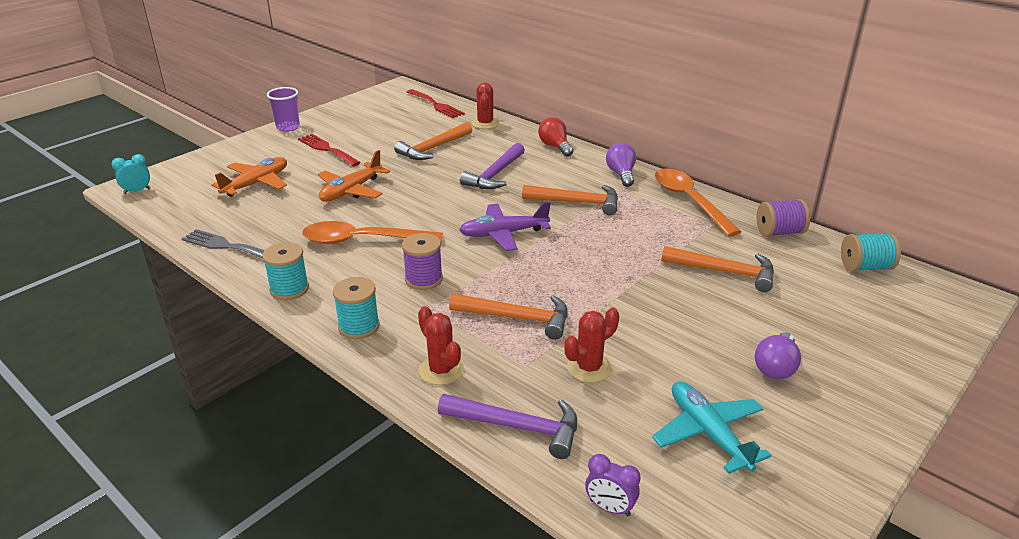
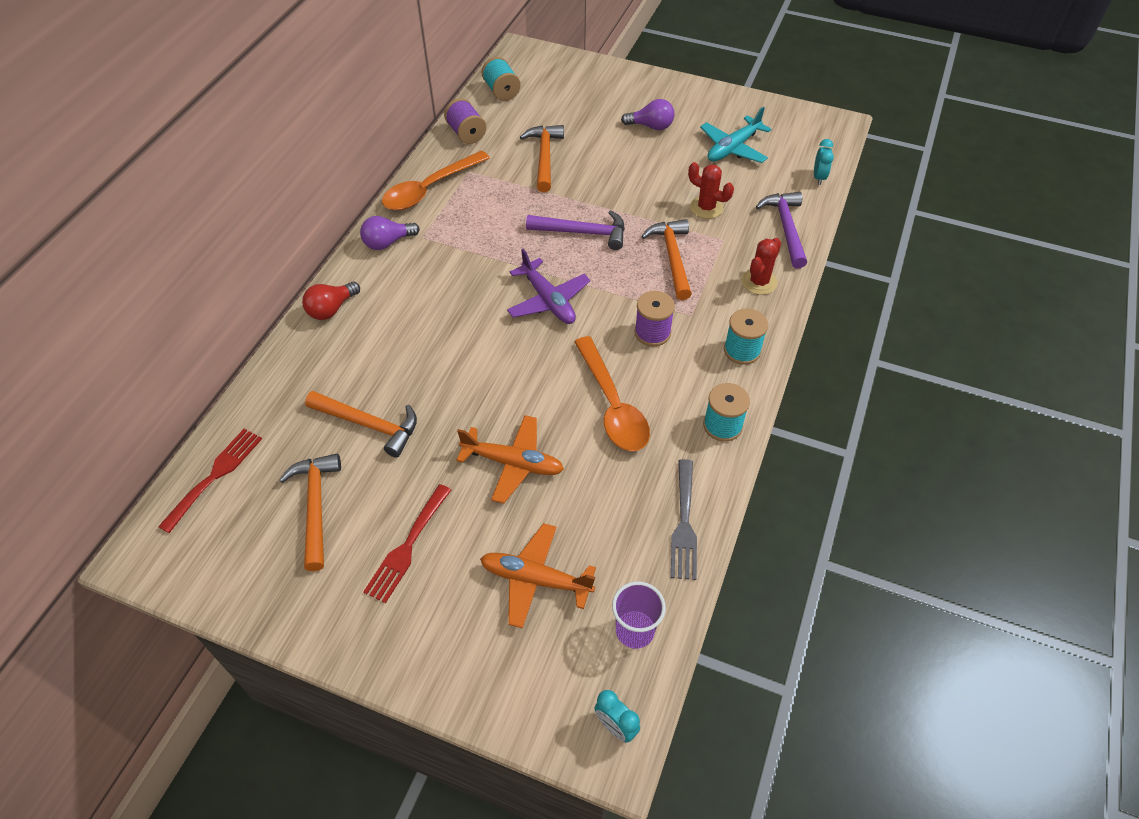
camera: 110 degrees left, 20 degrees up
purple cup [267,87,300,132] -> purple cup moved to [612,581,666,649]
purple hammer [460,143,525,189] -> purple hammer moved to [526,210,625,250]
red cactus [472,82,499,129] -> none
orange hammer [522,185,618,215] -> orange hammer moved to [279,453,341,571]
purple clock [585,454,641,517] -> turquoise clock [814,139,834,185]

